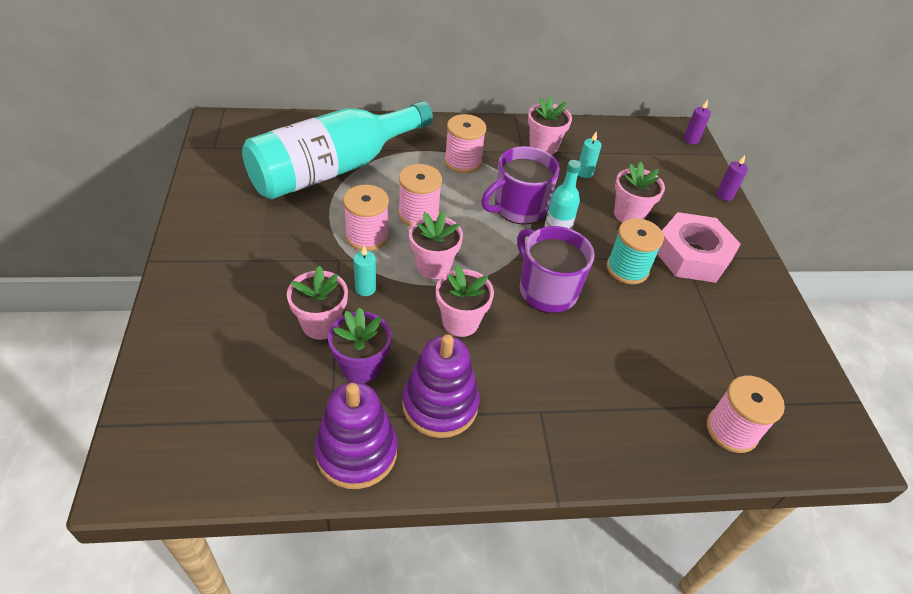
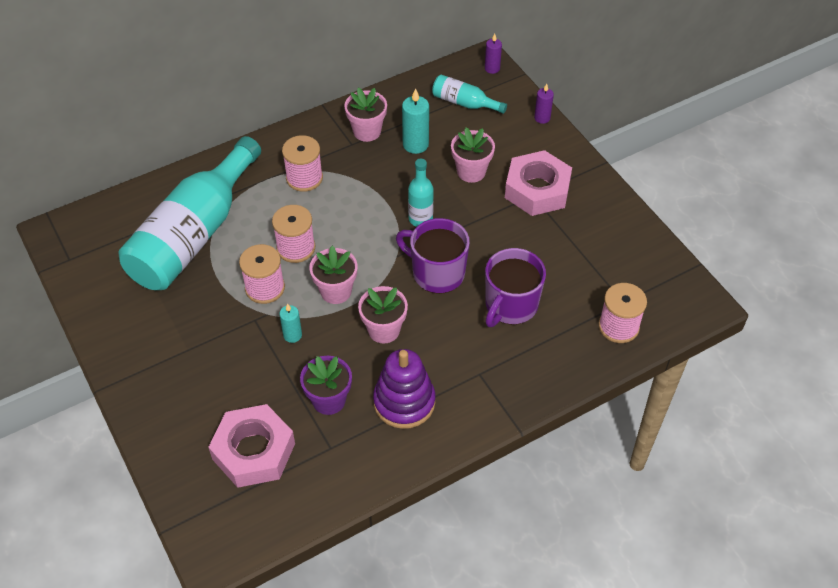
camera: 20 degrees left, 5 degrees up
pink flower pot [287,266,348,340] -> none
purple stacking toy [315,382,397,489] -> none
purple mug [481,146,560,225] -> purple mug moved to [485,248,546,327]
turquoise candle [578,132,602,178] -> turquoise candle [402,88,429,154], size x1.59
turquoise spool [607,218,664,284] -> none
none -> pink nut [208,404,295,488]
none -> turquoise bottle [432,75,507,114]

